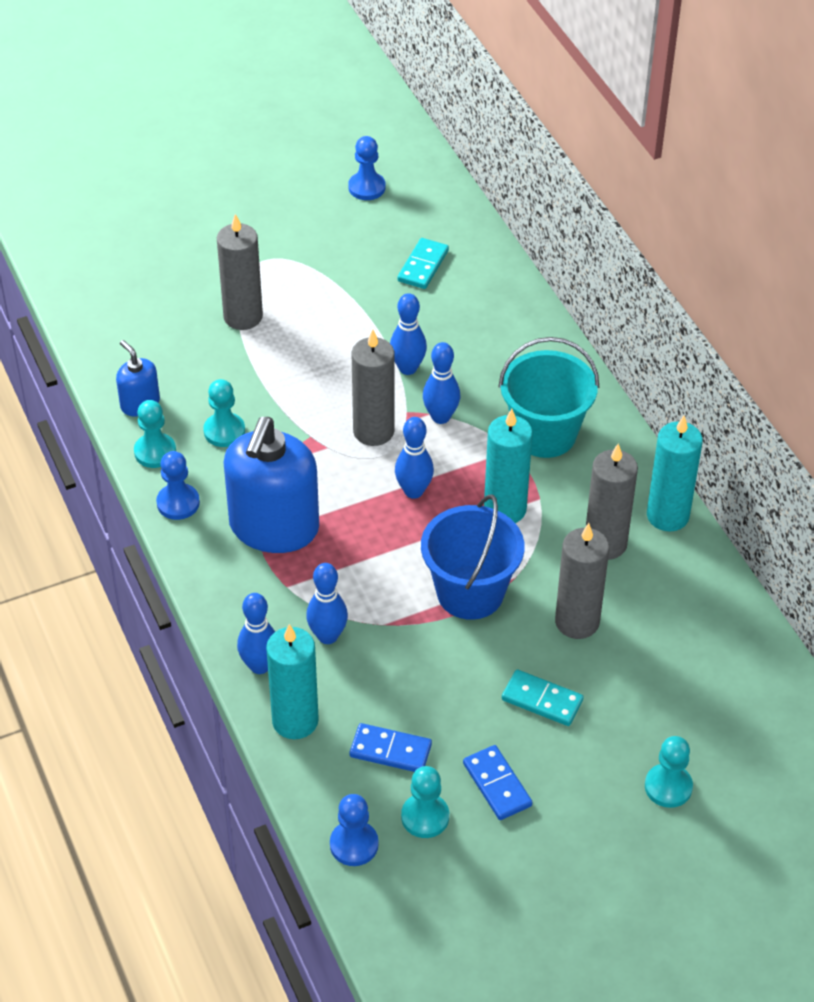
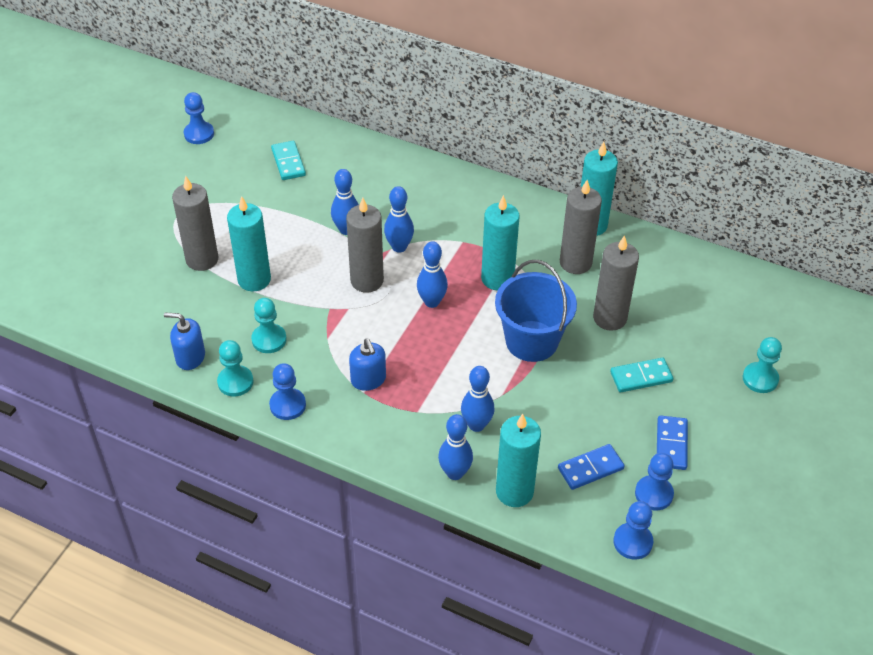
camera: 40 degrees left, 0 degrees up
blue soap dispenser [223,417,319,553] -> blue soap dispenser [349,339,386,391], size x0.48
turquoise pawn [401,766,449,838] -> blue pawn [635,453,674,510]
blue domino [463,745,532,820] -> blue domino turned 75 degrees clockwise [657,415,688,470]
turquoise bucket [498,337,599,458] -> none
none -> turquoise candle [227,196,271,291]

